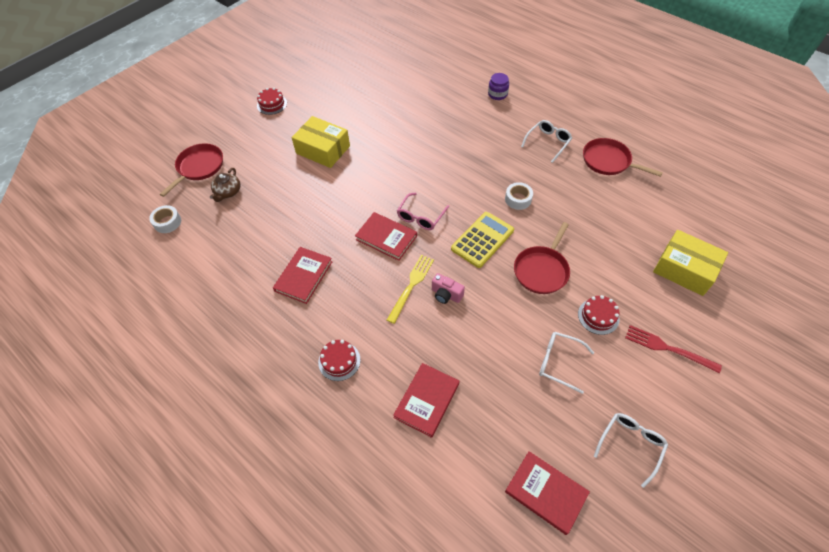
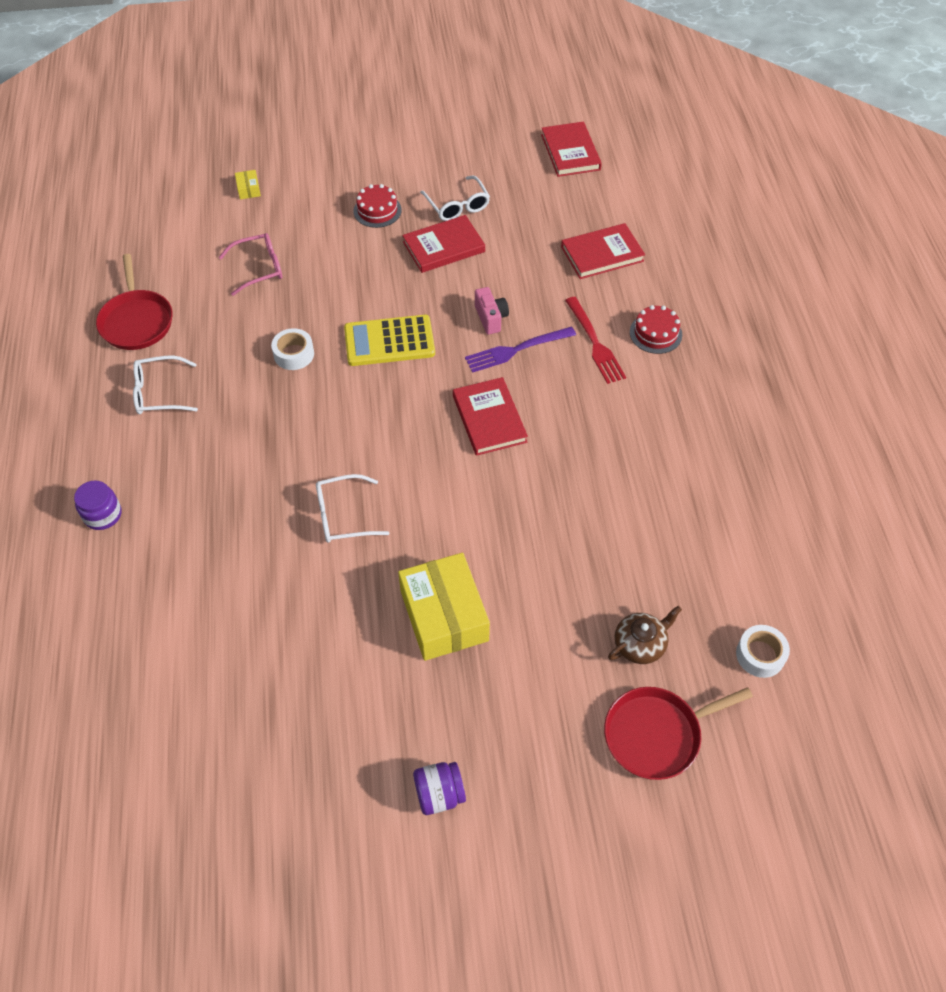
camera: 140 degrees left, 0 degrees up
red cake [257,88,287,115] -> purple jar [413,762,466,815]
red book [273,247,332,304] -> red book moved to [402,215,485,273]
yellow fork [387,255,434,324] -> purple fork [465,327,576,373]
pink glasses [397,193,449,230] -> pink glasses moved to [219,233,282,296]
red pan [514,222,570,294] -> none
white glasses [594,413,668,488] -> white glasses moved to [316,474,389,543]
red fork [625,325,722,373] -> red fork moved to [565,297,626,384]
yellow box [653,230,728,296] -> yellow box [235,170,261,200], size x0.41

